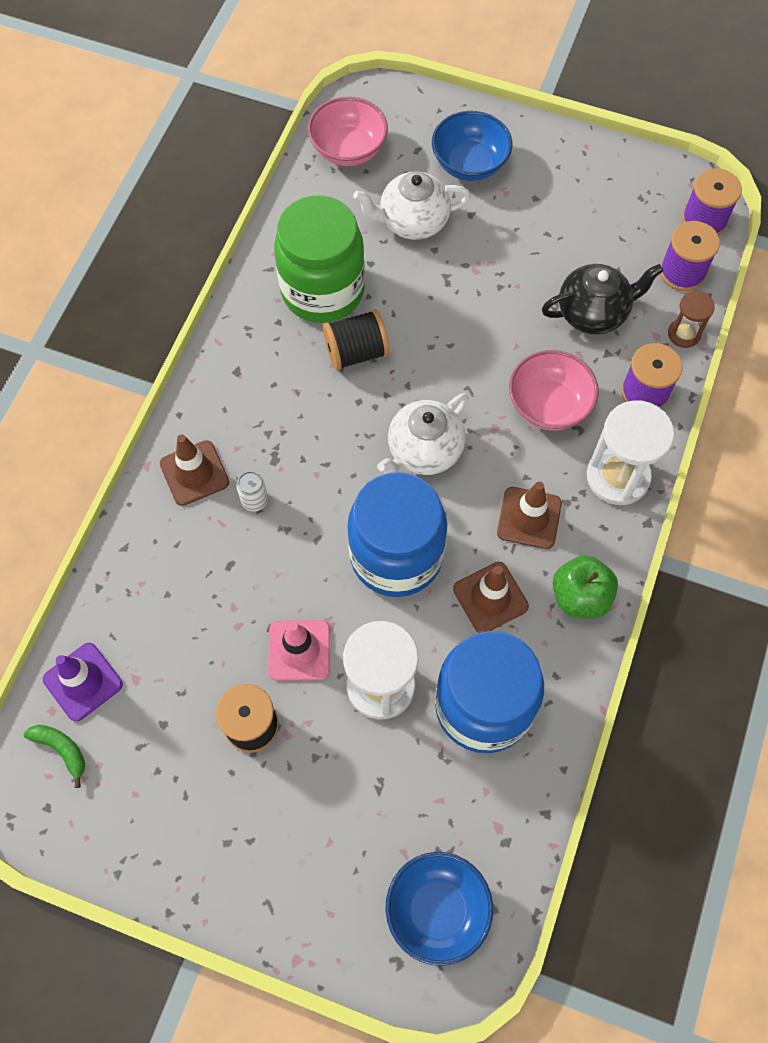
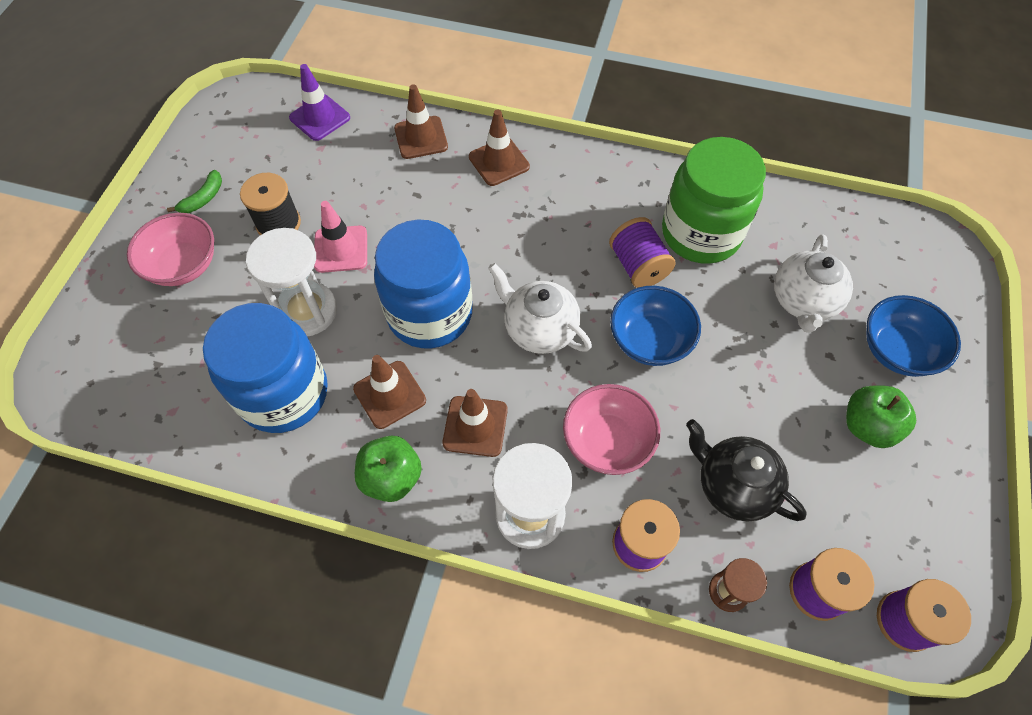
camera: 85 degrees right, 5 degrees down
green banana [24,725,85,788] -> green banana moved to [167,170,222,213]
white can [236,471,268,511] -> none
pink bowl [308,97,388,166] -> pink bowl moved to [127,213,214,286]
black spool [323,309,390,371] -> purple spool [609,217,676,288]
white teapot [353,171,471,240] -> white teapot turned 150 degrees counterclockwise [774,234,853,333]
blue bowl [385,852,493,966] -> blue bowl moved to [610,286,701,366]
black teapot [542,264,663,334] -> black teapot turned 150 degrees clockwise [686,419,807,521]
none -> brown traffic cone [394,84,448,159]
none -> green apple [846,385,916,448]

